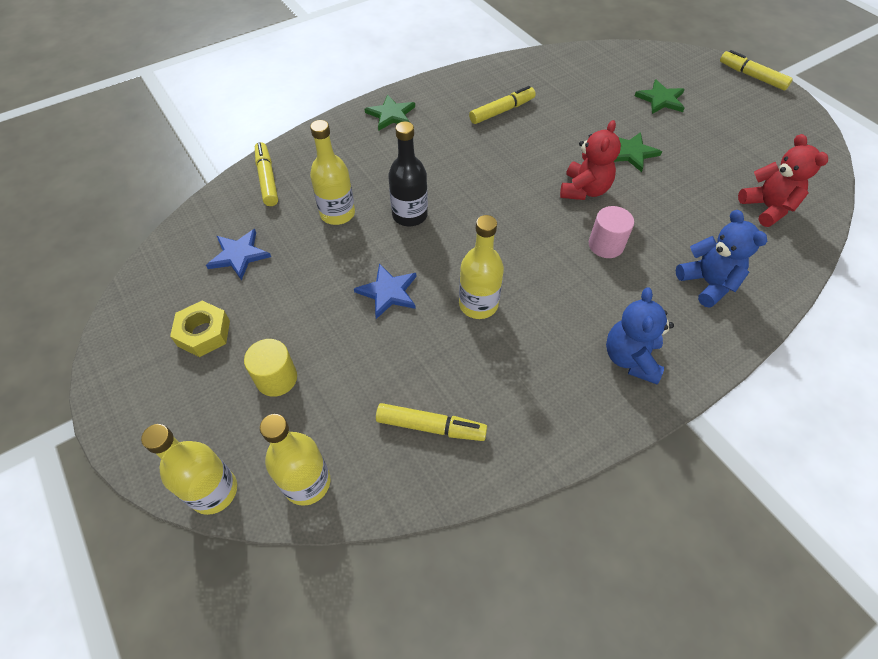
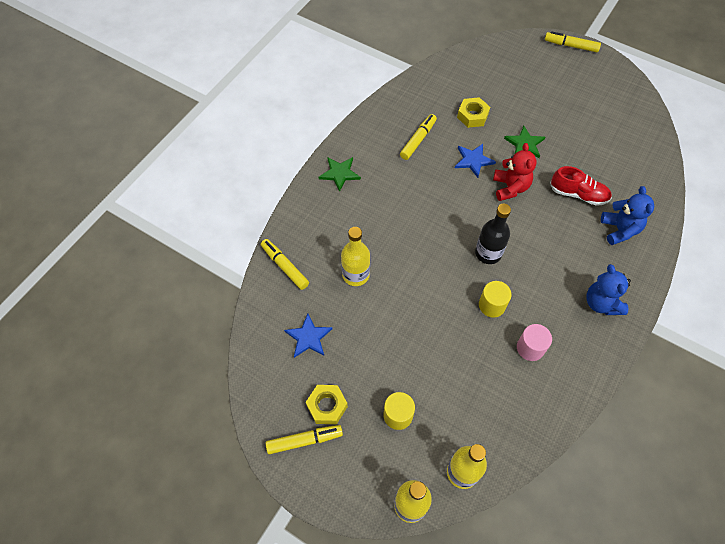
camera: 25 degrees left, 5 degrees up
blue star [354,263,416,319] -> blue star moved to [455,144,496,178]
yellow marker [376,403,487,441] -> yellow marker moved to [266,425,343,454]
black bottle [388,121,428,226] -> black bottle moved to [475,204,511,264]
yellow bottle [459,215,504,319] -> yellow cylinder [479,281,512,317]
pink cylinder [589,206,634,258] -> pink cylinder moved to [517,324,552,361]
green star [635,80,685,114] -> none
blue teddy bear [676,210,767,308] -> blue teddy bear turned 45 degrees clockwise [601,186,654,245]
red teddy bear [738,134,828,227] -> none
none -> yellow nut [457,97,490,128]
none -> red shoe [550,166,612,206]

